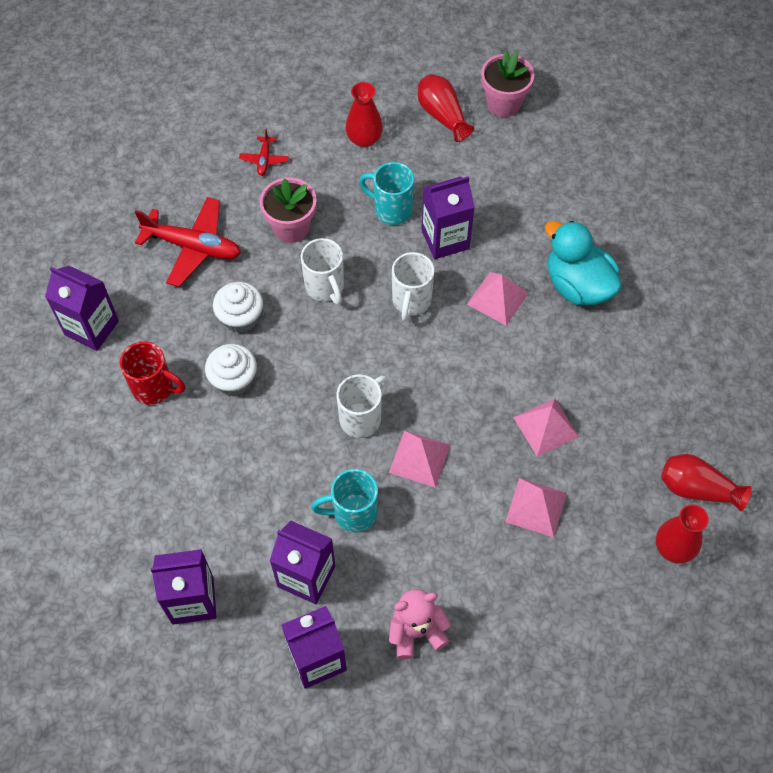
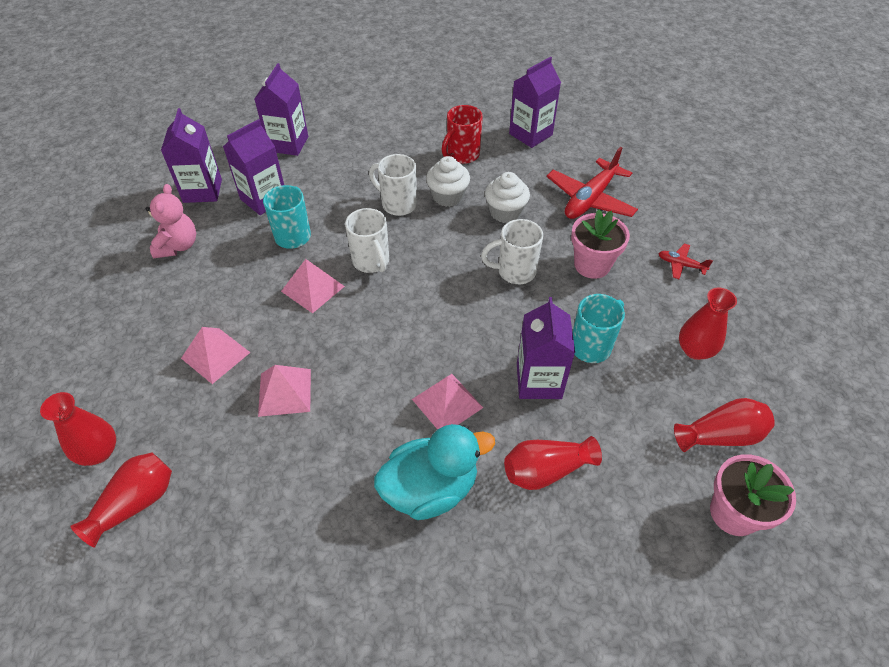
camera: 110 degrees right, 10 degrees down
white mug [392,252,434,321] -> white mug moved to [369,154,417,216]
none -> red vase [504,436,602,490]

